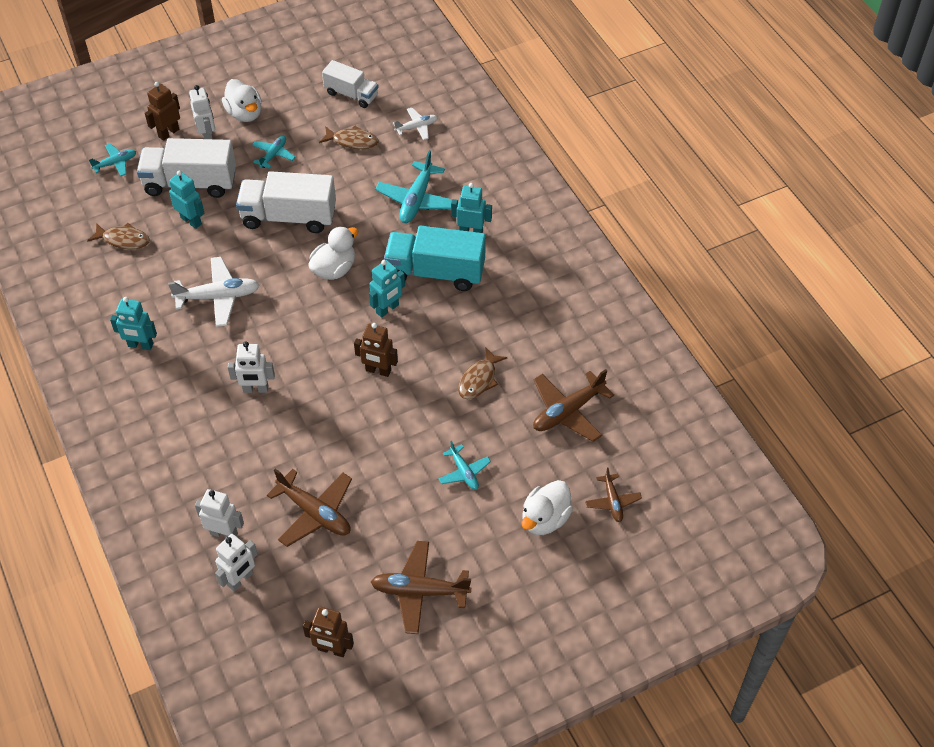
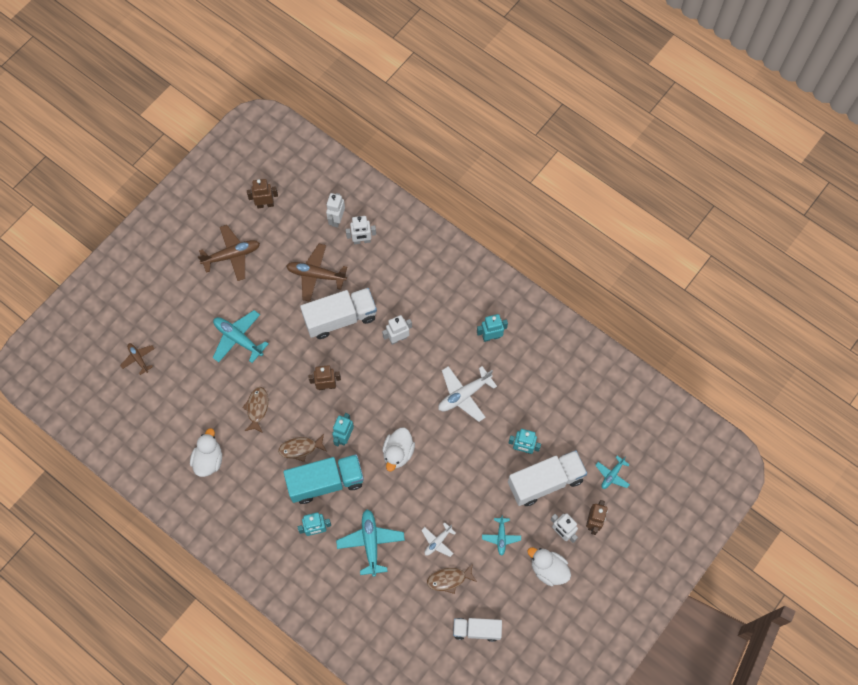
camera: 155 degrees right, 15 degrees up
brown fish [87,223,150,250] -> brown fish moved to [278,434,326,462]
white truck [236,171,336,233] -> white truck moved to [300,288,377,339]
white plane [393,108,438,140] -> white plane moved to [421,522,456,557]
turquoise plane [438,441,491,490] -> turquoise plane [213,310,268,363], size x1.72
white duck [522,480,573,535] -> white duck moved to [190,428,222,477]
brown plane [533,369,614,442] -> none

